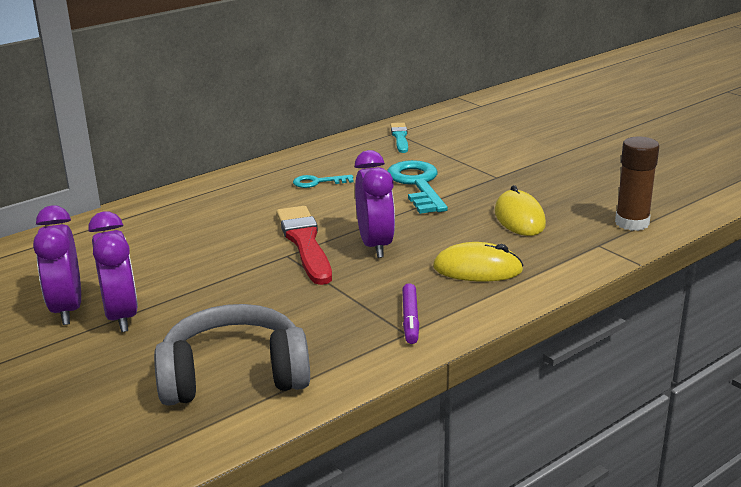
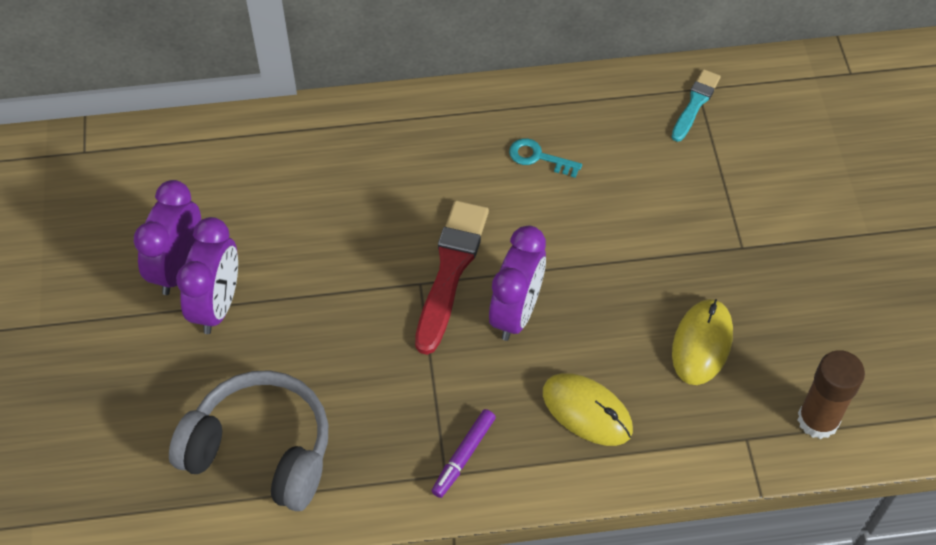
camera: 30 degrees right, 30 degrees up
turquoise key [387,160,448,214] -> none

